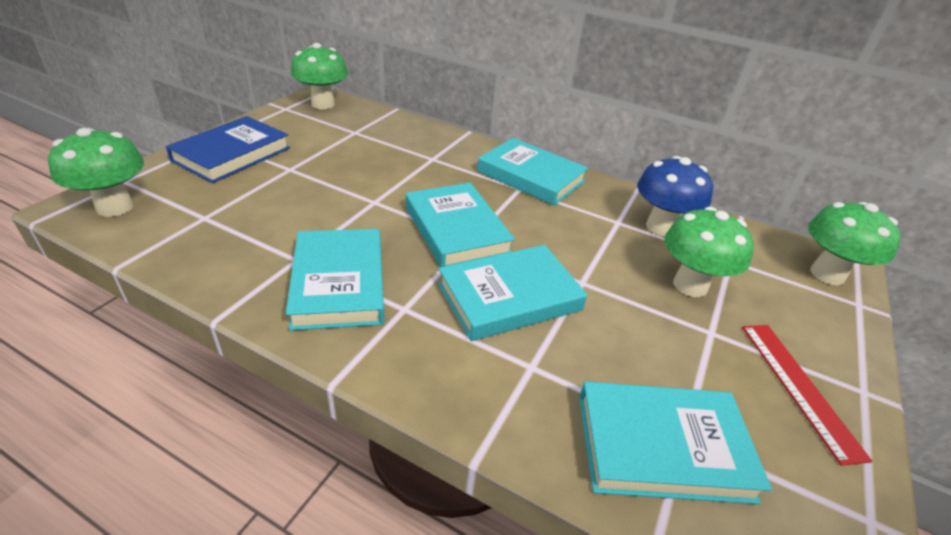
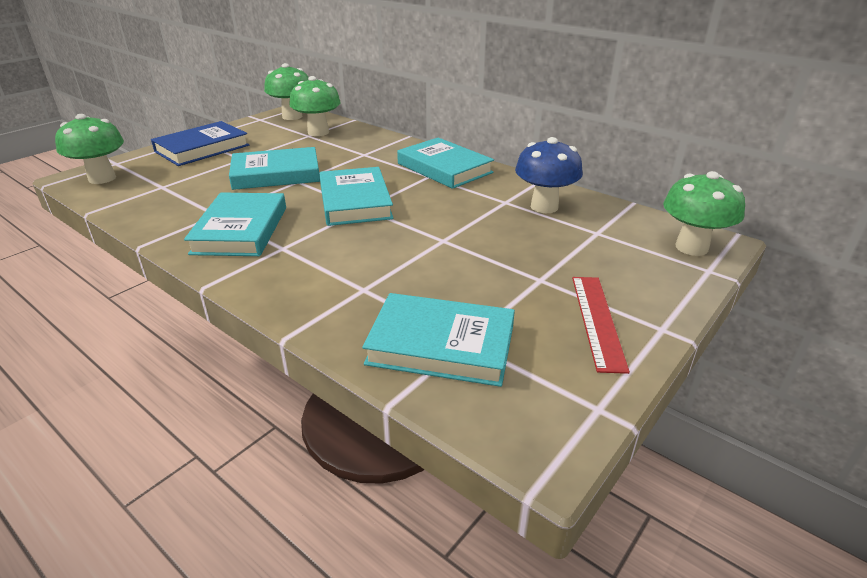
camera: 15 degrees right, 5 degrees down
turquoise book [438,245,587,341] -> turquoise book moved to [229,147,320,190]
green mushroom [664,207,754,297] -> green mushroom moved to [289,76,341,136]

